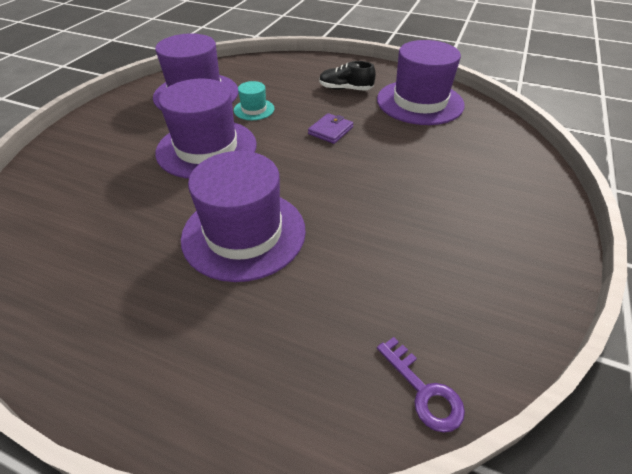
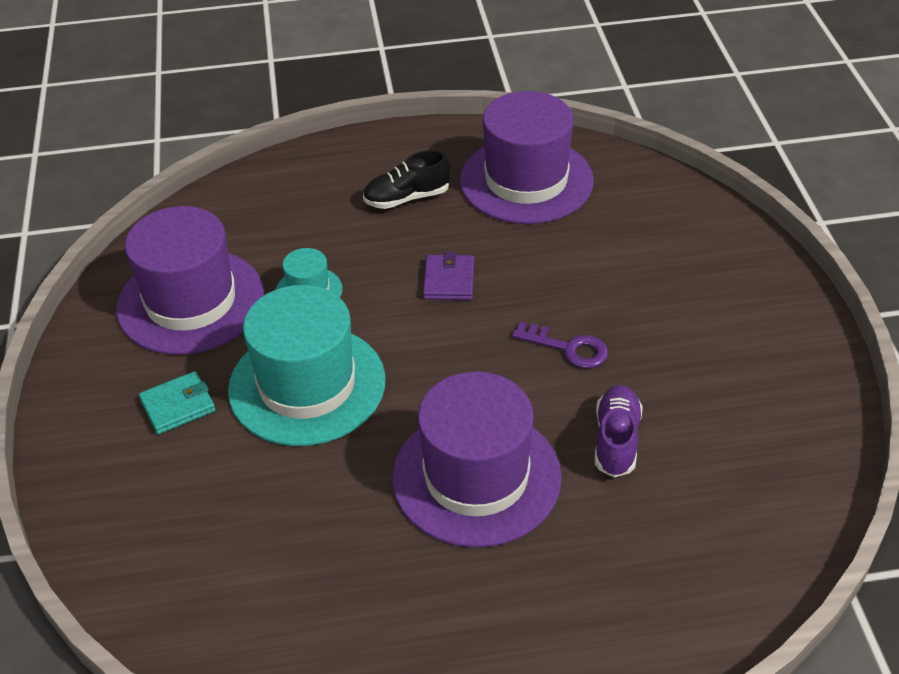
camera: 30 degrees left, 0 degrees up
purple hat [155,79,257,179] -> turquoise hat [228,285,386,446]
purple key [377,337,465,433] -> purple key moved to [512,321,608,368]
none -> turquoise wallet [139,371,216,434]
none -> purple shoe [595,385,643,478]

